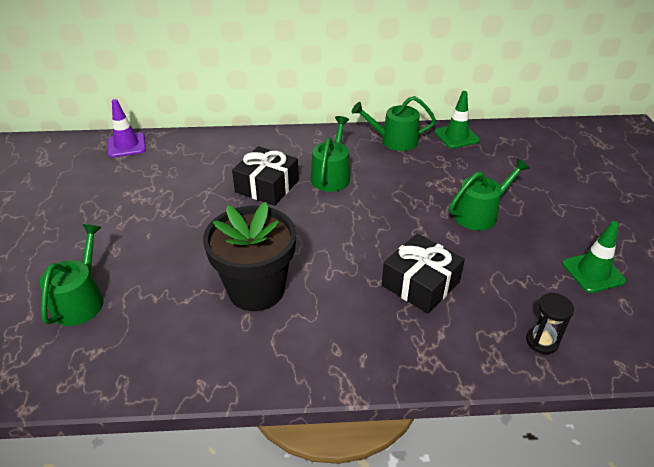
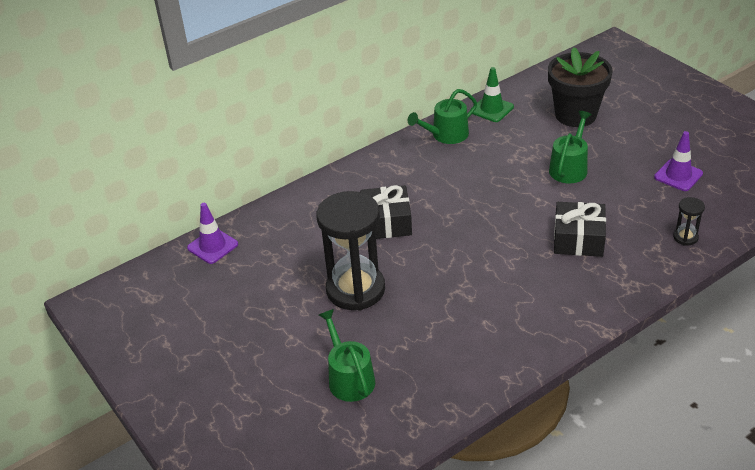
camera: 30 degrees left, 0 degrees up
black flower pot [203,202,296,311] -> black flower pot moved to [548,47,612,127]
green watering can [311,116,350,192] -> none
green traffic cone [562,221,626,293] -> purple traffic cone [654,131,703,191]
none -> black hourglass [316,191,385,311]

